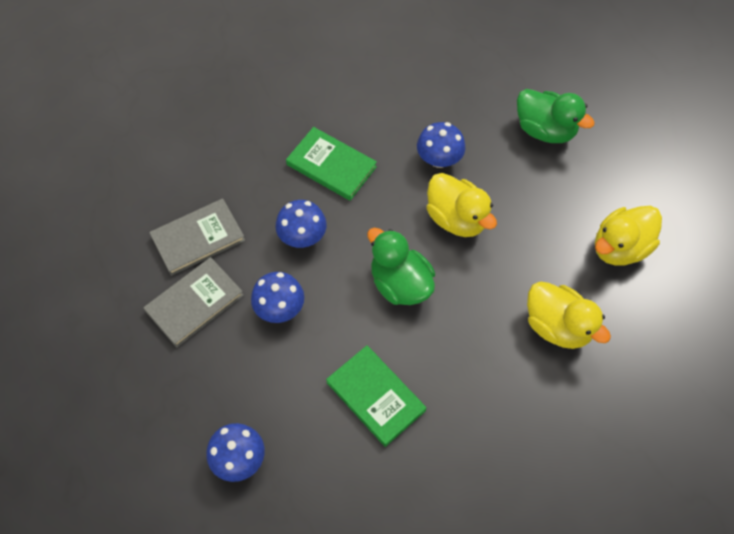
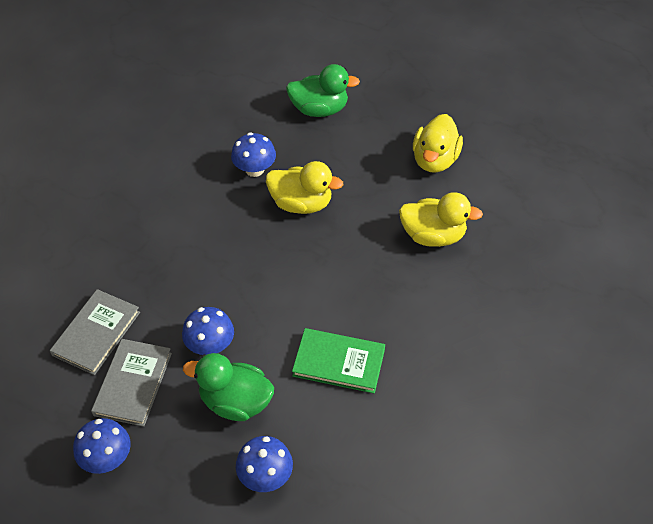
camera: 35 degrees left, 10 degrees down
blue mushroom [275,200,327,248] -> blue mushroom moved to [73,418,130,474]
green book [286,127,377,201] -> none
green duck [367,228,435,305] -> green duck moved to [183,353,274,421]

